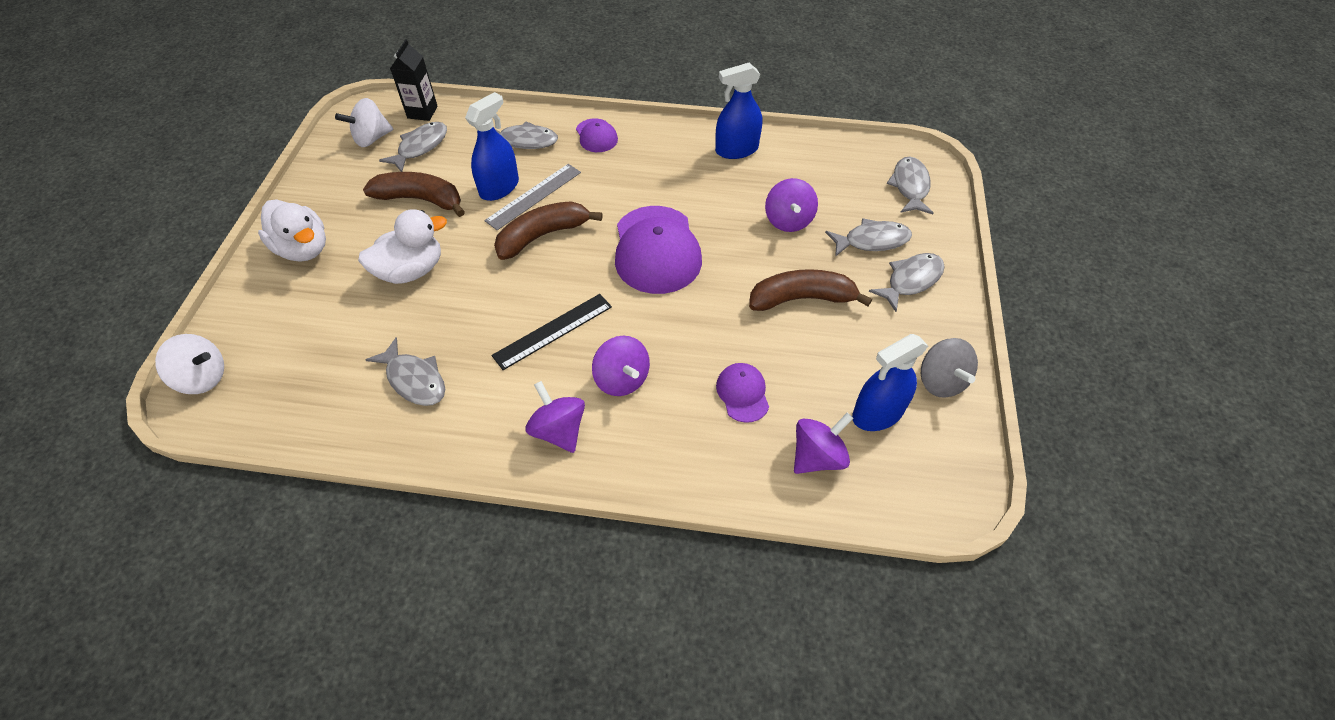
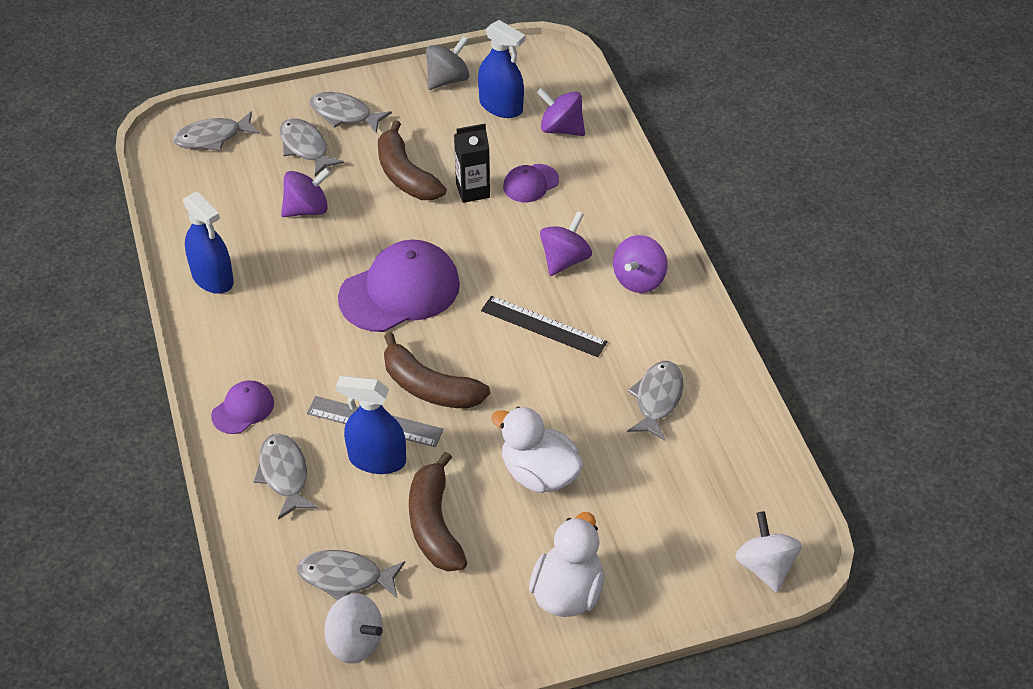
camera: 115 degrees left, 5 degrees down
black carton [390,39,438,121] -> black carton moved to [454,124,490,203]

